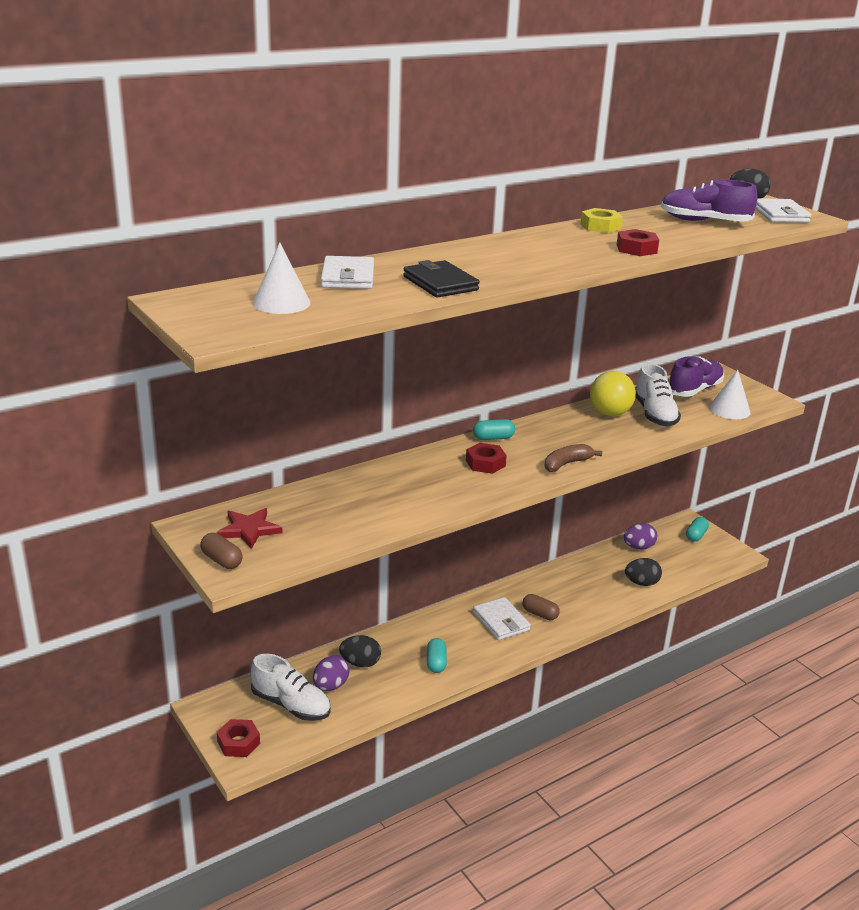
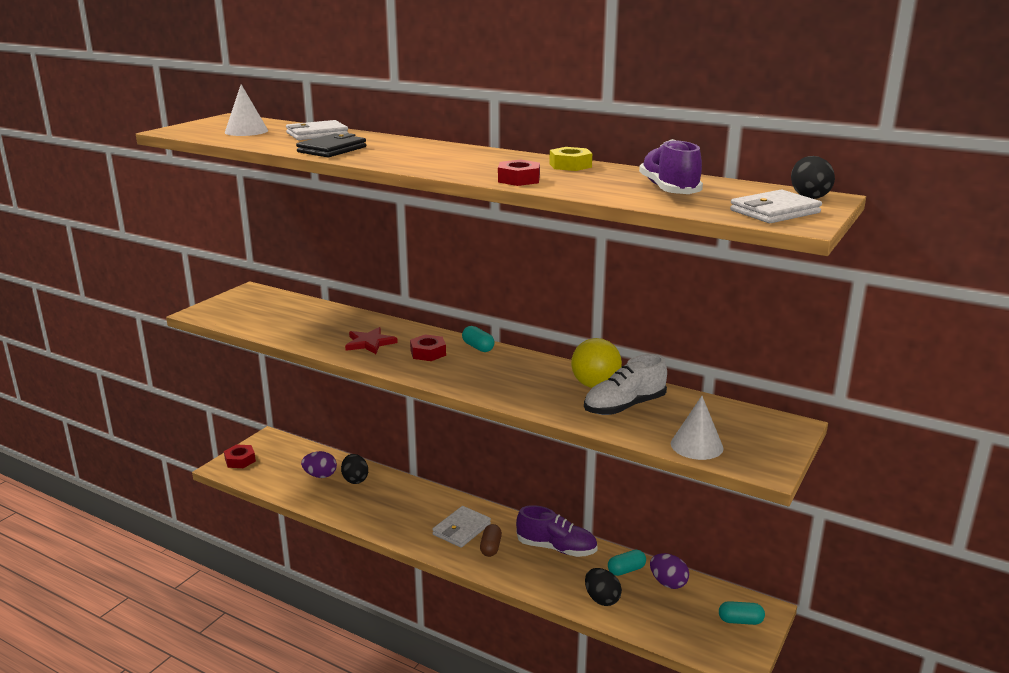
camera: 65 degrees right, 5 degrees down
brown capsule [200,533,243,569] -> none
red star [217,508,282,549] -> red star moved to [345,327,398,354]
white shoe [251,654,331,721] -> none
turquoise capsule [427,638,447,673] -> turquoise capsule moved to [608,550,646,576]
brown banana [545,444,602,472] -> none
purple shoe [669,356,724,397] -> purple shoe moved to [516,505,598,557]

